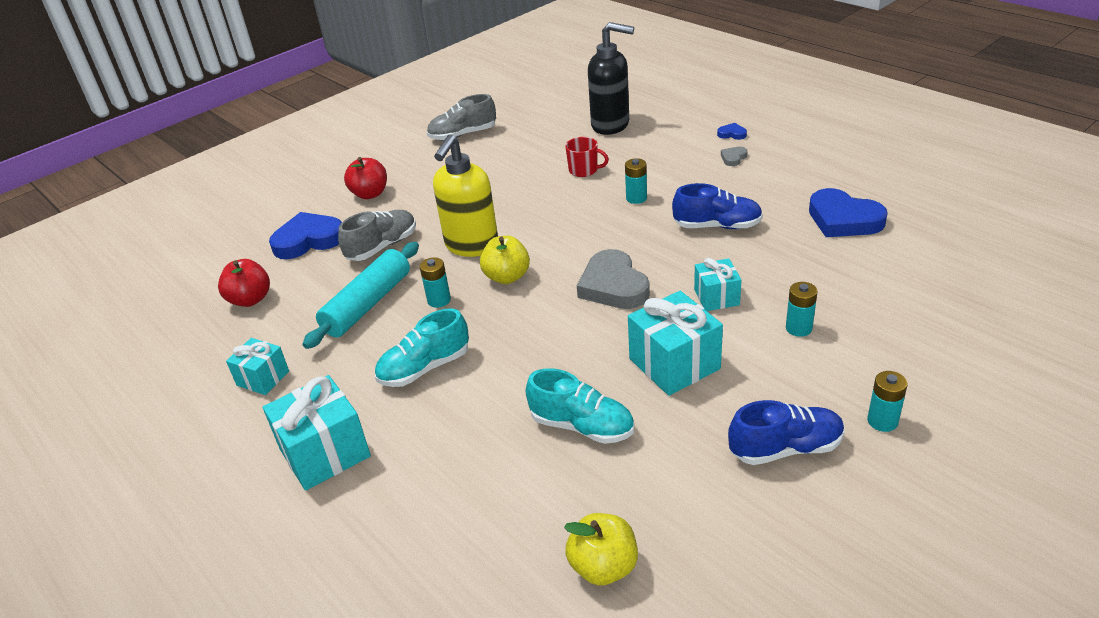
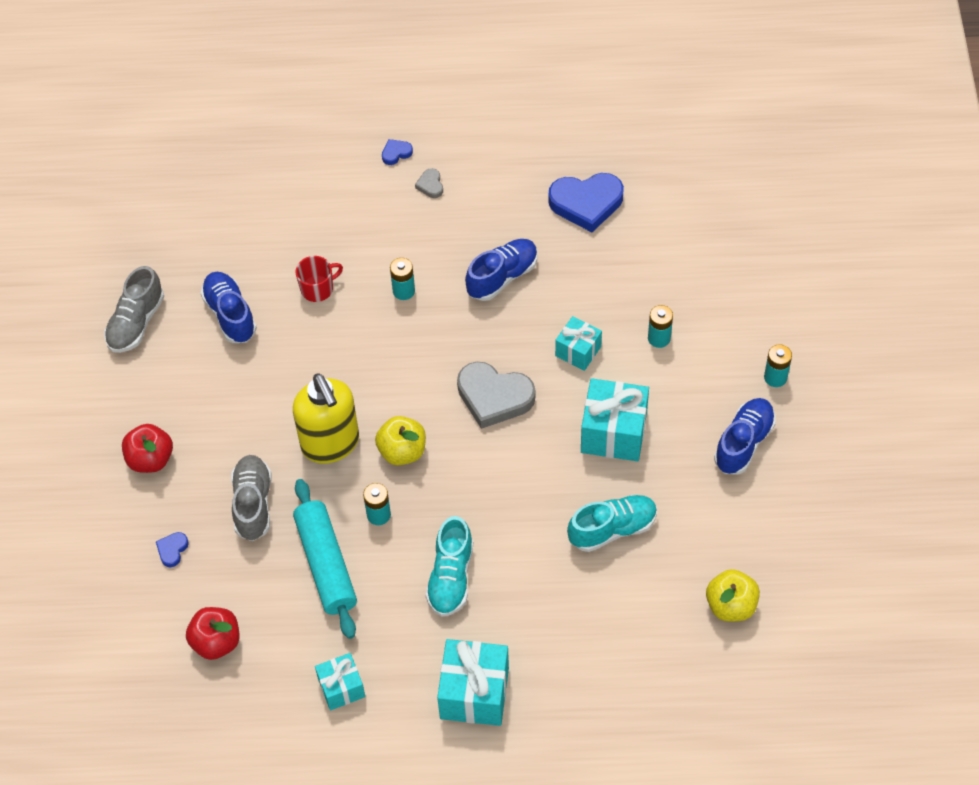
camera: 50 degrees left, 20 degrees up
blue heart [269,212,342,259] -> blue heart [156,532,189,567], size x0.44
black soap dispenser [588,22,634,135] -> none
none -> blue shoe [201,272,257,343]

